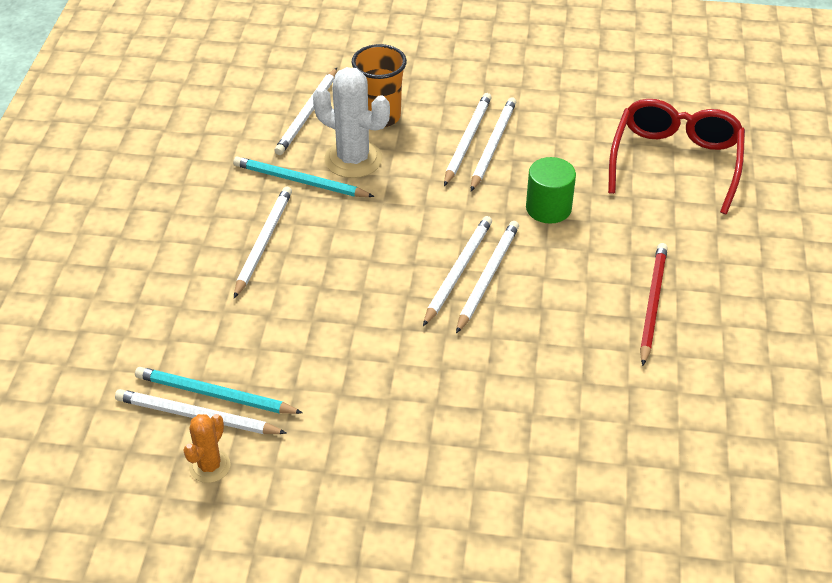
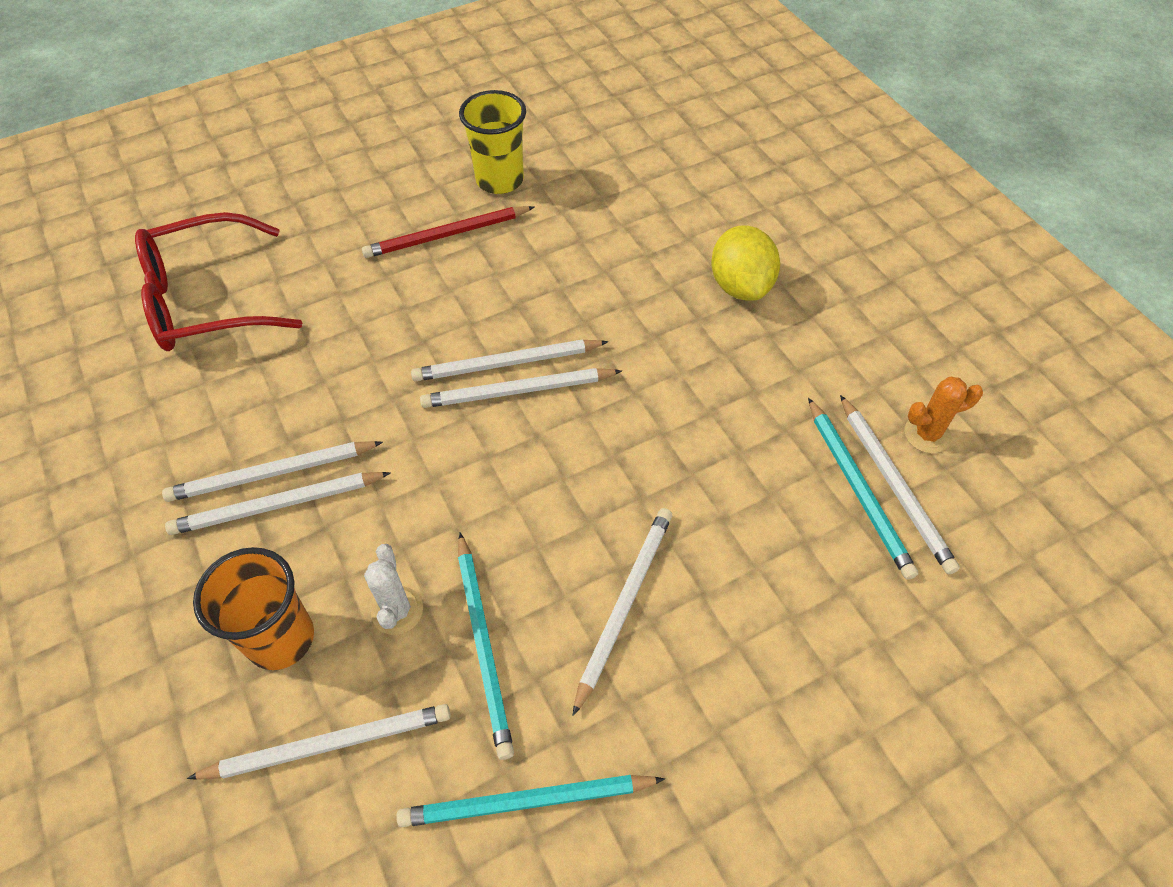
camera: 125 degrees left, 10 degrees up
white pencil [234,186,292,298] -> white pencil turned 135 degrees clockwise [573,508,672,716]
white cactus [313,67,390,178] -> white cactus [364,544,423,635], size x0.56
green cylinder [526,157,576,224] -> none
none -> turquoise pencil [396,775,665,827]
none -> yellow cup [459,90,526,194]
none -> yellow lemon [711,225,780,301]

